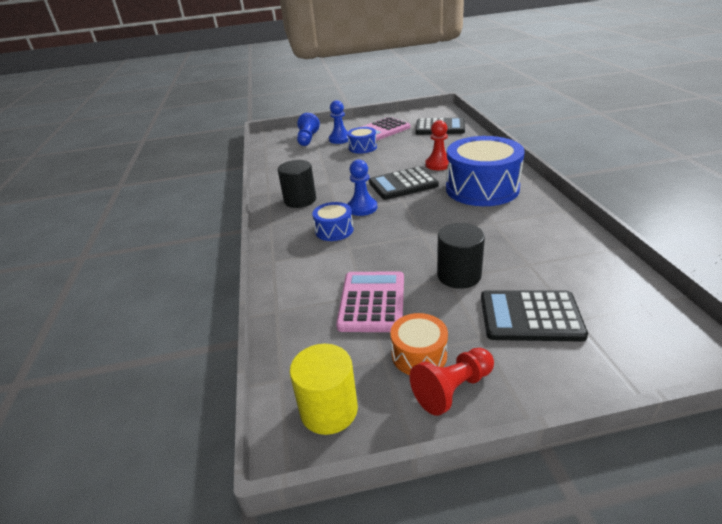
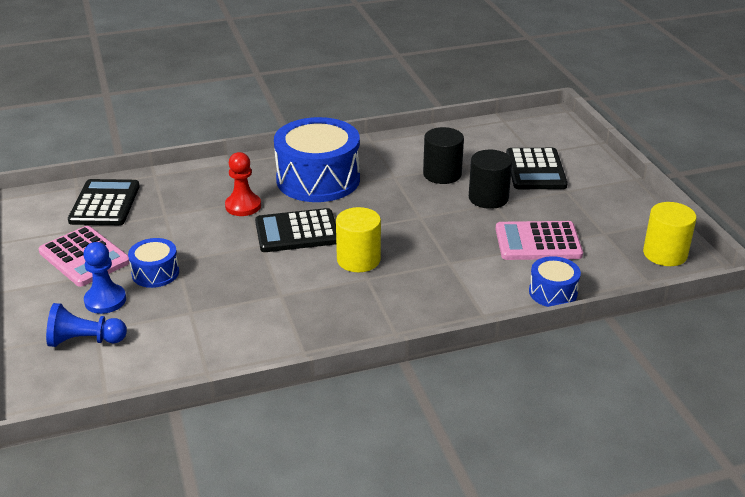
camera: 100 degrees left, 0 degrees up
black cylinder [278,160,316,208] -> black cylinder moved to [423,127,464,184]
blue drum [312,202,353,241] -> blue drum moved to [529,256,581,307]
blue pawn [347,159,377,216] -> yellow cylinder [336,207,381,272]
black calculator [369,166,439,200] -> black calculator turned 105 degrees clockwise [255,208,336,252]
orange drum [390,313,448,375] -> none
red pawn [410,348,494,416] -> none

